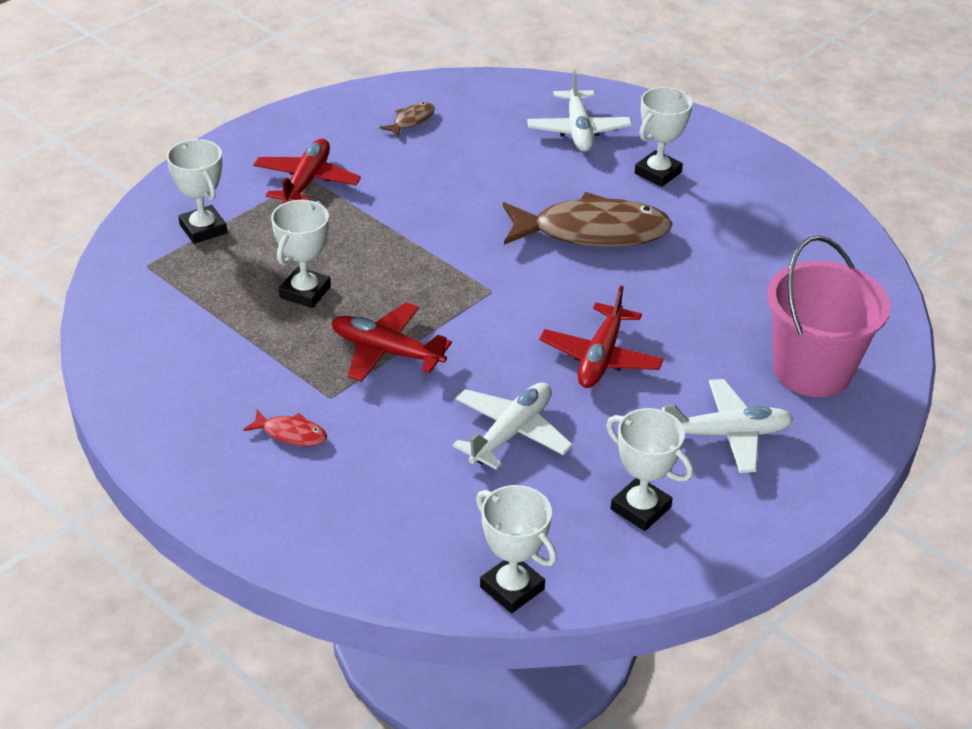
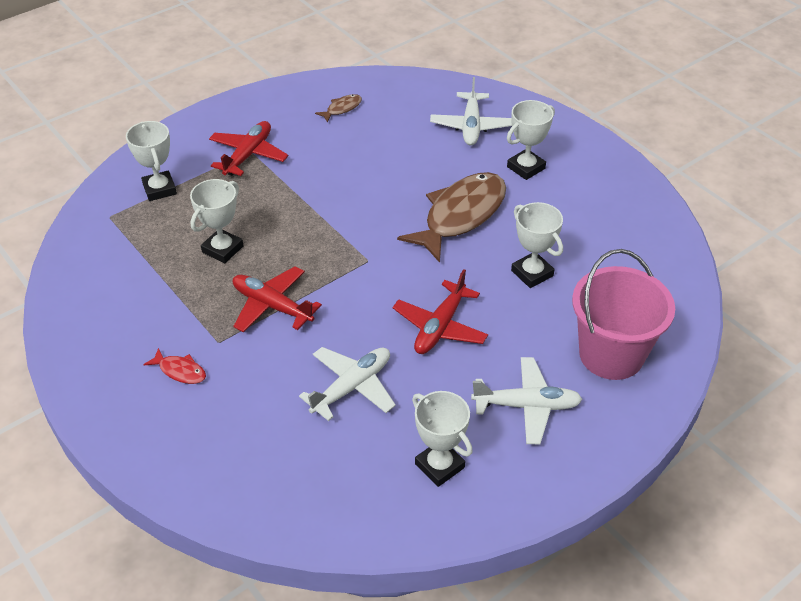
camera: 10 degrees right, 5 degrees up
white trophy [476,485,557,613] -> white trophy moved to [511,202,563,288]
brown fish [503,192,673,247] -> brown fish turned 60 degrees counterclockwise [397,172,506,263]

